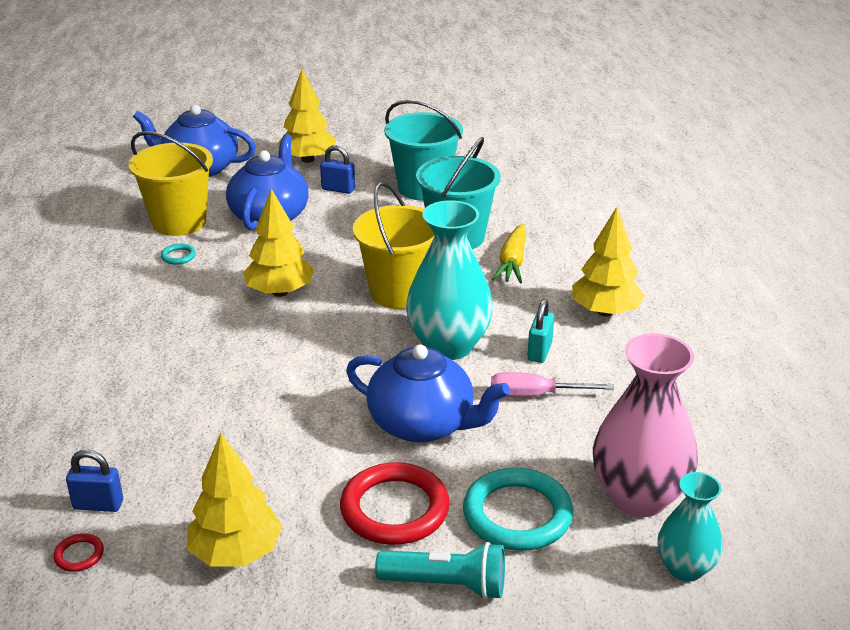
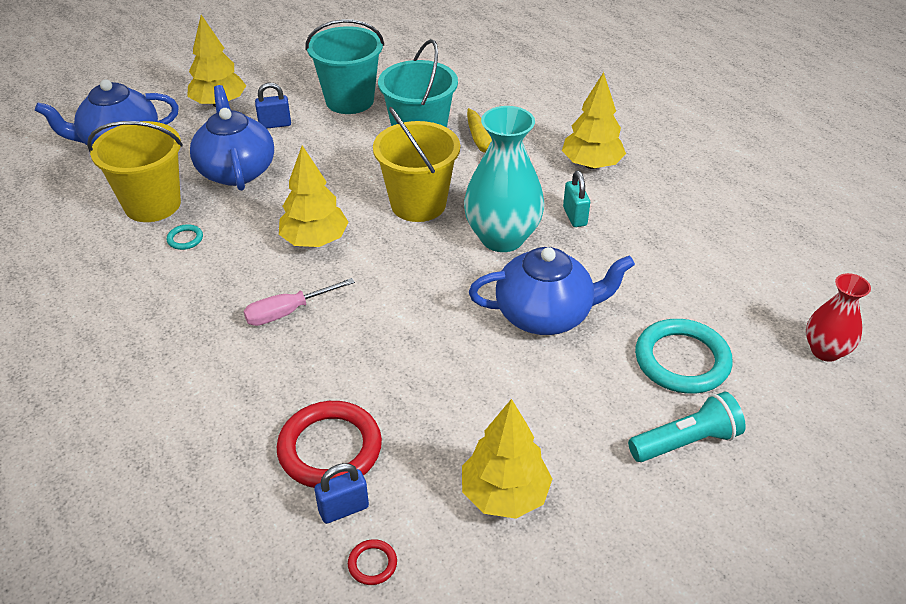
camera: 30 degrees left, 10 degrees up
red ring [340,462,450,545] -> red ring moved to [277,401,382,488]
pink screwdriver [491,372,614,397] -> pink screwdriver moved to [244,278,355,326]
pink vase [593,333,698,517] -> none
turquoise vase [657,472,723,582] -> red vase [806,273,871,362]

